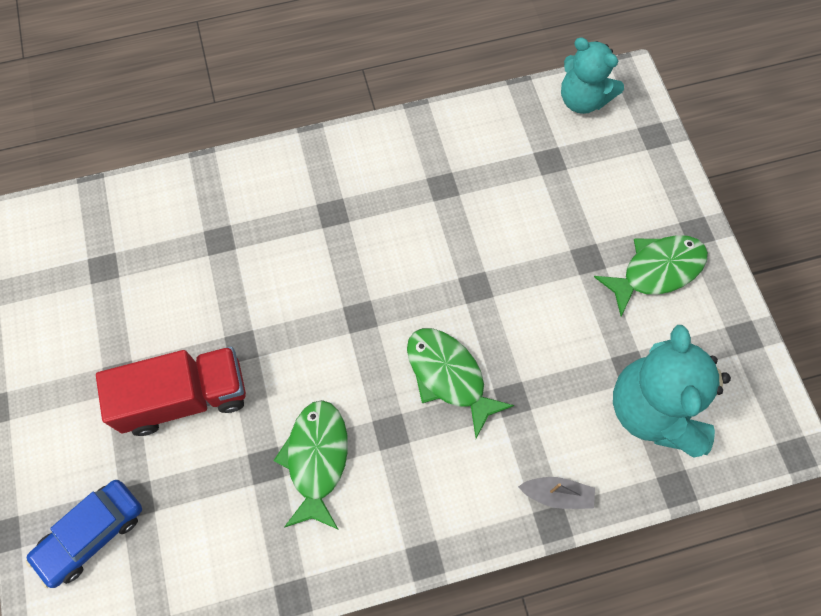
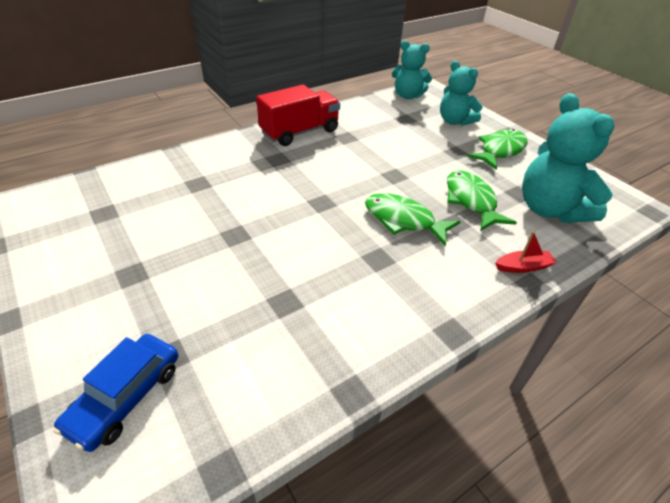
camera: 20 degrees left, 25 degrees down
red truck [96,346,246,436] -> red truck moved to [256,85,340,146]
green fish [274,400,348,530] -> green fish moved to [447,171,517,230]
grey boat [518,477,595,509] -> red boat [495,231,557,273]
none -> turquoise teddy bear [440,61,483,126]

